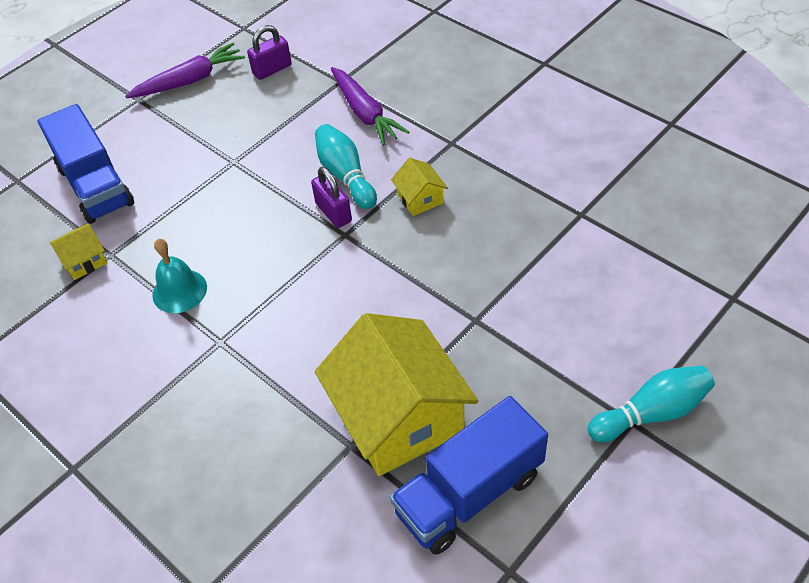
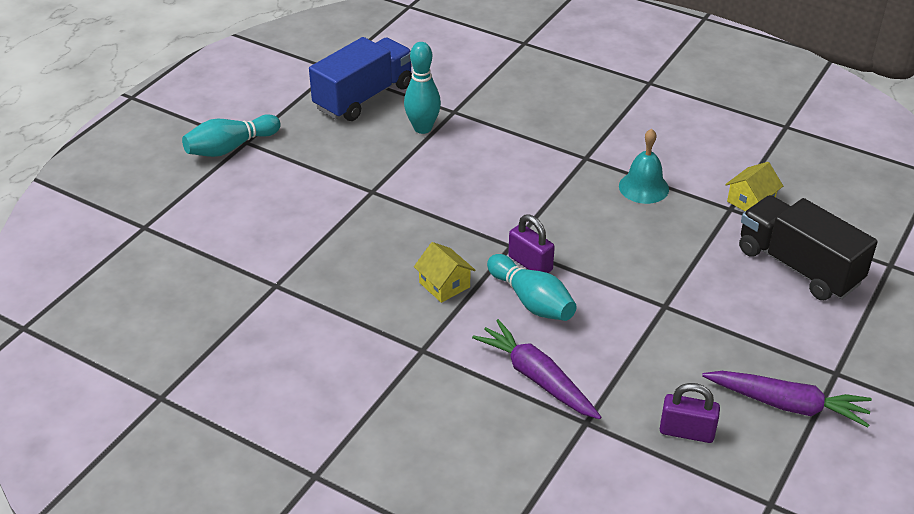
camera: 165 degrees right, 10 degrees down
blue truck [37,104,134,224] -> black truck [739,195,878,300]
purple carrot [125,43,245,98] -> purple carrot turned 120 degrees counterclockwise [702,371,872,428]
purple padlock [247,25,292,80] -> purple padlock turned 60 degrees clockwise [660,383,720,443]
yellow house [315,313,478,476] -> turquoise bowling pin [404,42,441,134]

